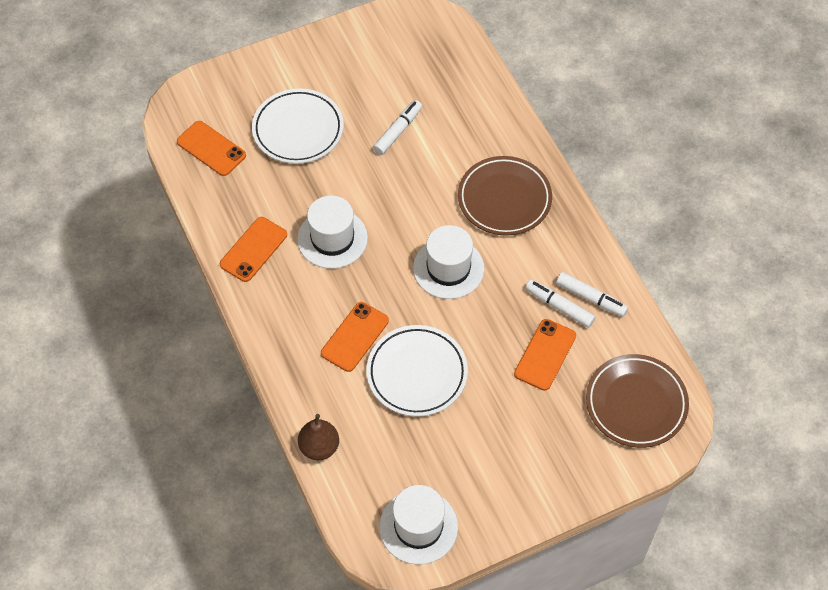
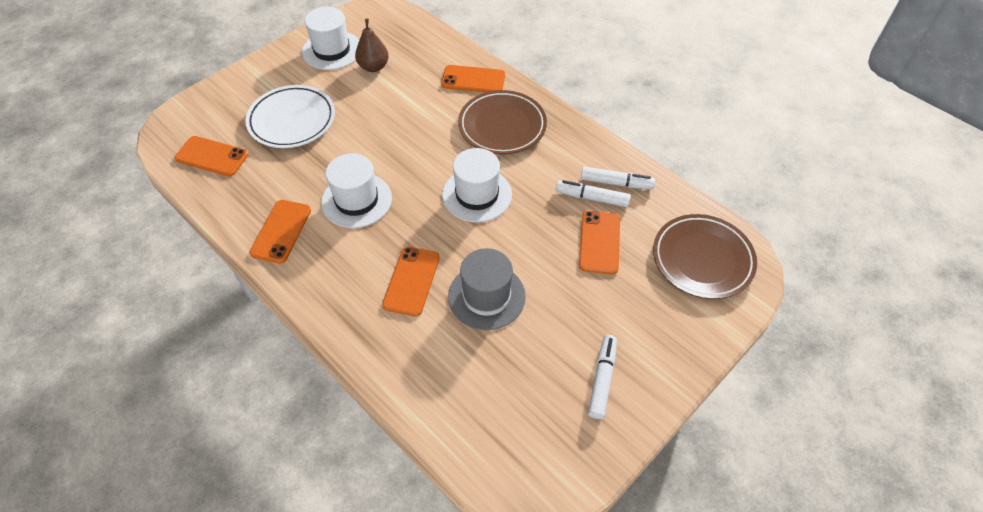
camera: 20 degrees left, 5 degrees down
brown pear [298,414,339,460] -> brown pear moved to [355,18,389,72]
white plate [366,325,468,417] -> grey hat [448,248,526,330]
white marker [373,100,422,155] -> white marker moved to [588,335,617,419]
white hat [379,485,458,565] -> white hat moved to [302,7,359,70]
none -> orange phone [441,65,505,93]

